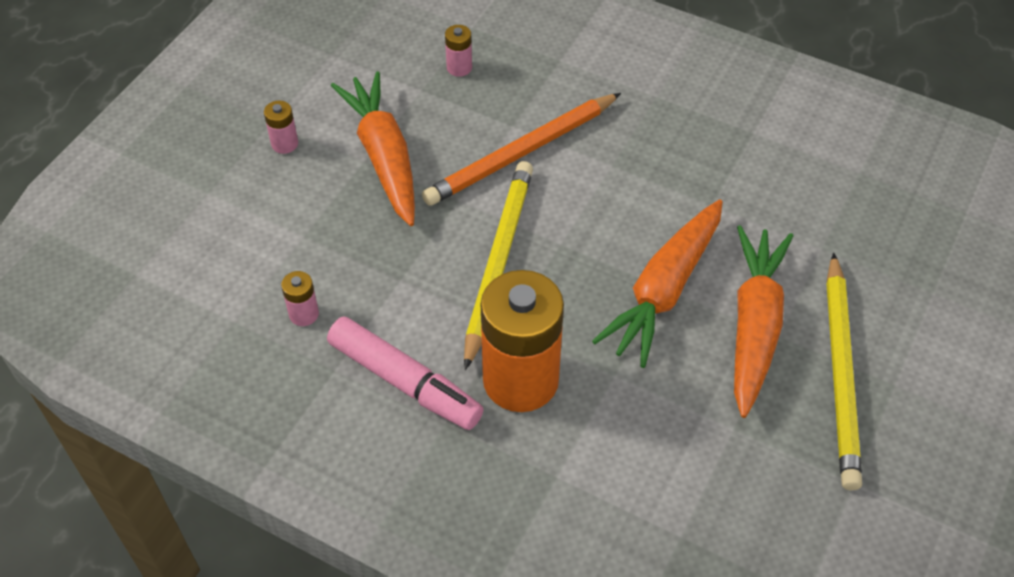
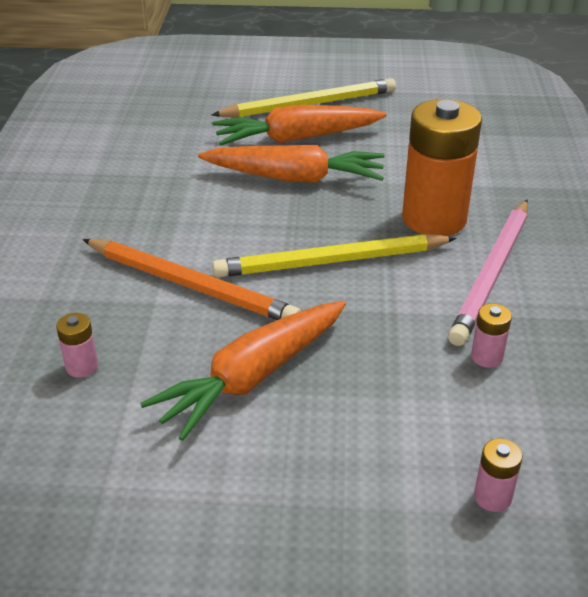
camera: 115 degrees left, 15 degrees down
pink battery [264,101,298,154] -> pink battery moved to [474,438,522,512]
pink marker [327,317,483,430] -> pink pencil [448,200,528,346]

